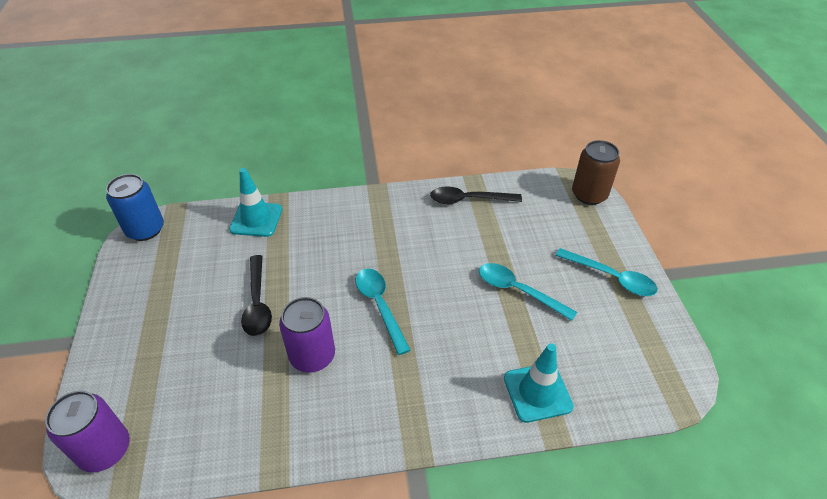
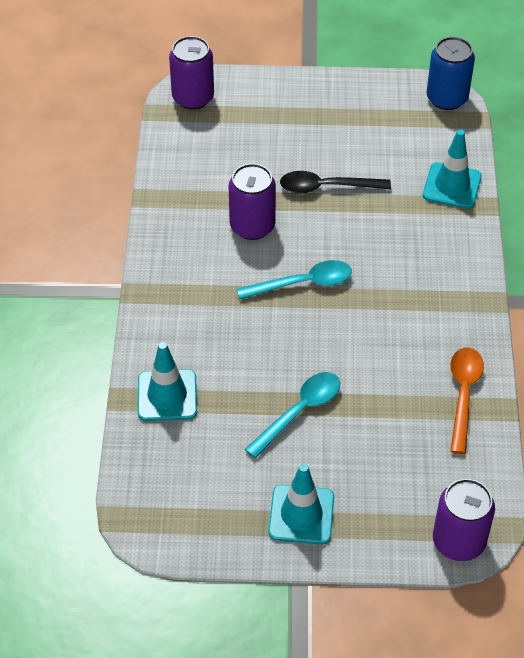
camera: 100 degrees right, 5 degrees up
black spoon [430,186,522,204] -> orange spoon [450,347,484,454]
turquoise spoon [555,248,658,296] -> turquoise traffic cone [269,464,334,545]
brown can [572,140,620,205] -> purple can [433,479,495,561]

